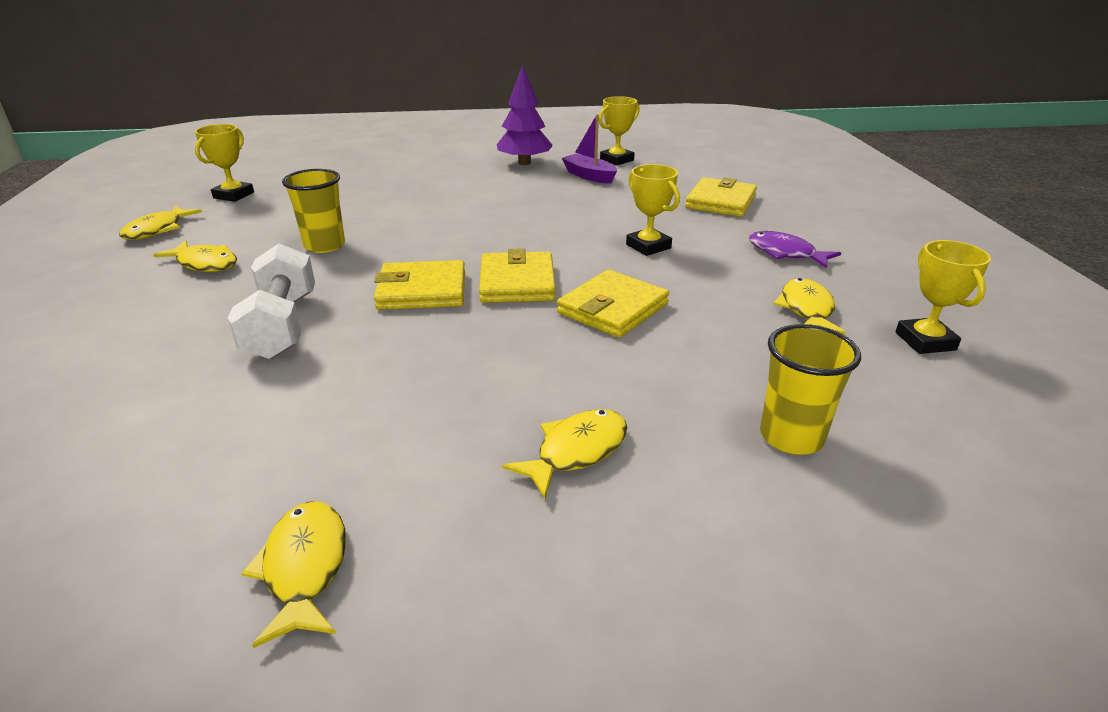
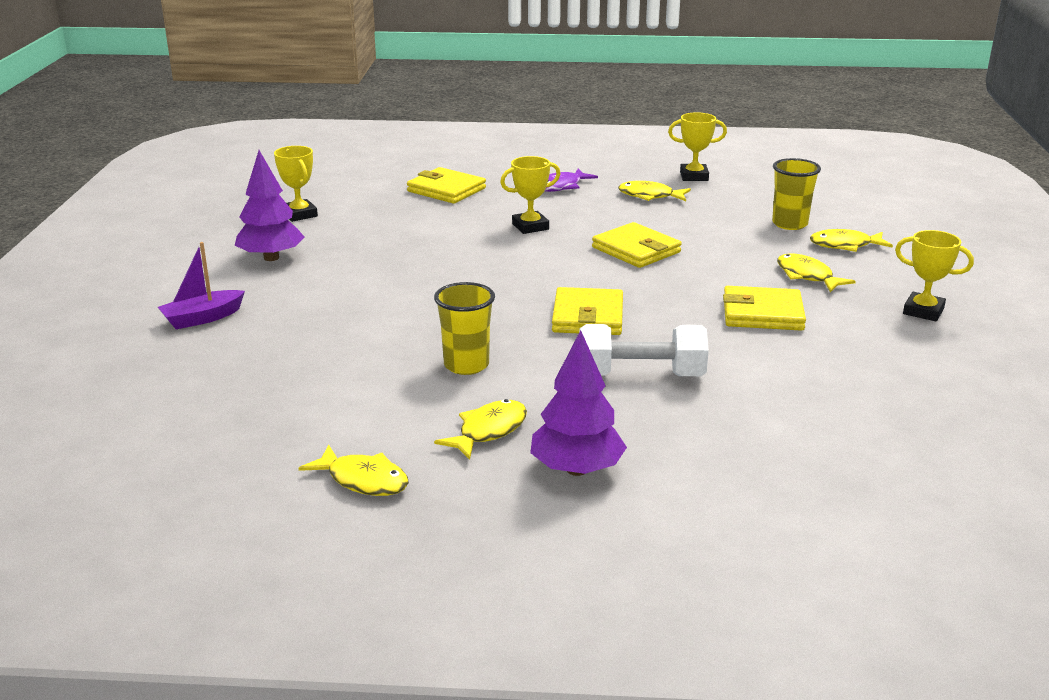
camera: 80 degrees left, 5 degrees down
yellow trophy [195,124,254,202] -> yellow trophy moved to [895,230,974,321]
yellow fish [241,501,346,648] -> yellow fish moved to [810,229,893,252]
yellow wallet [479,248,556,303] -> yellow wallet moved to [723,286,806,331]
purple boat [562,114,617,184] -> purple boat moved to [158,242,245,329]
none -> purple tree [530,330,627,476]

